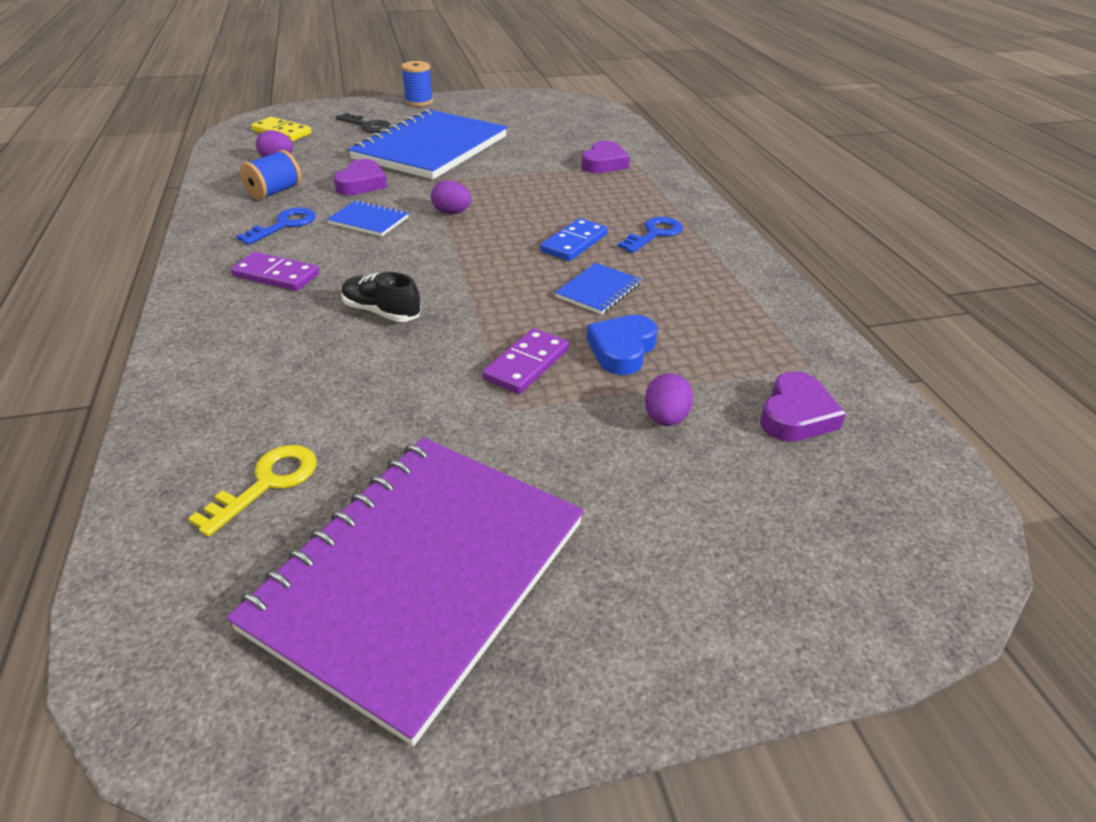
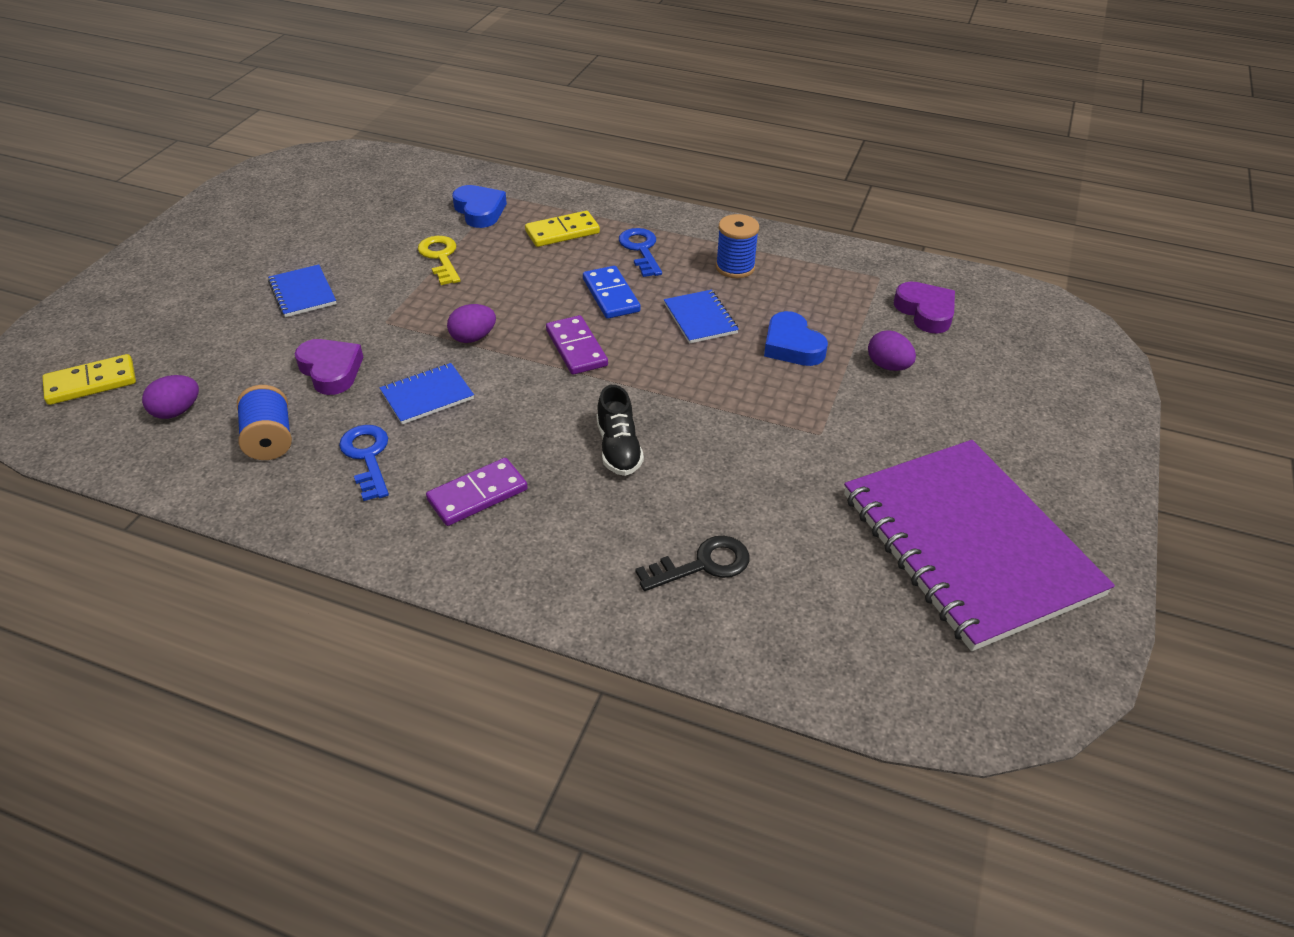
camera: 55 degrees left, 5 degrees up
yellow key [188,445,317,537] -> yellow key moved to [418,236,461,285]
black key [336,113,391,133] -> black key moved to [635,536,749,591]
black shoe [341,272,421,322] -> black shoe turned 75 degrees counterclockwise [597,385,644,476]
blue notebook [348,109,507,179] -> blue notebook [268,264,336,317], size x0.41
blue spool [401,61,433,106] -> blue spool moved to [716,214,759,278]
purple domino [482,328,569,394] -> purple domino moved to [546,315,608,375]
purple heart [581,141,630,173] -> blue heart [452,185,507,228]
none -> yellow domino [525,211,600,247]

